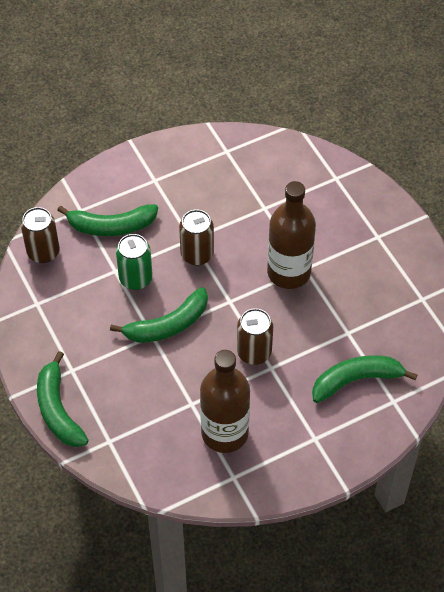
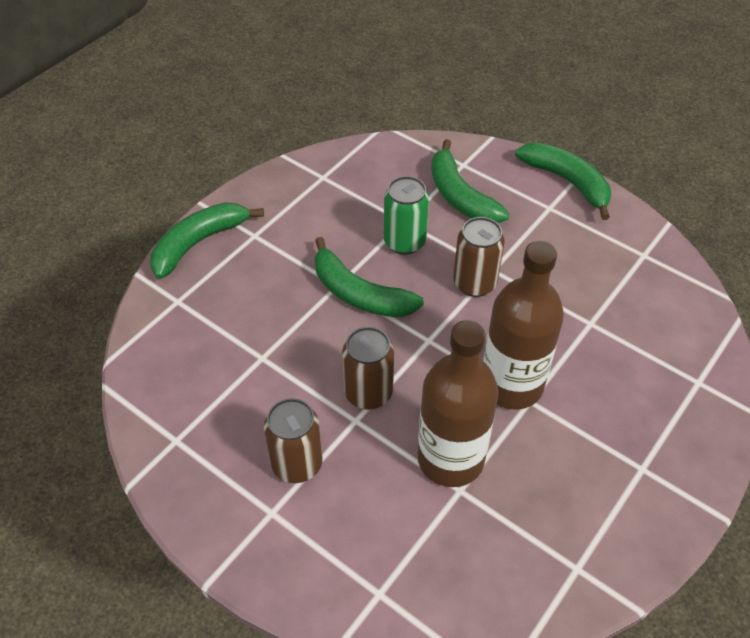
camera: 65 degrees right, 5 degrees down
brown can [21,207,60,263] -> brown can moved to [264,398,323,483]
brown bottle [200,350,250,453] -> brown bottle moved to [418,320,499,487]
green banana [312,355,418,403] -> green banana moved to [515,142,611,220]

